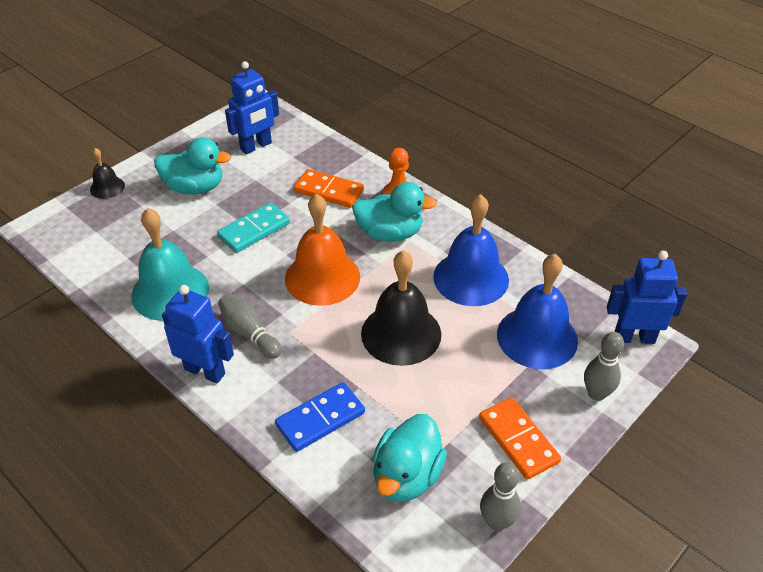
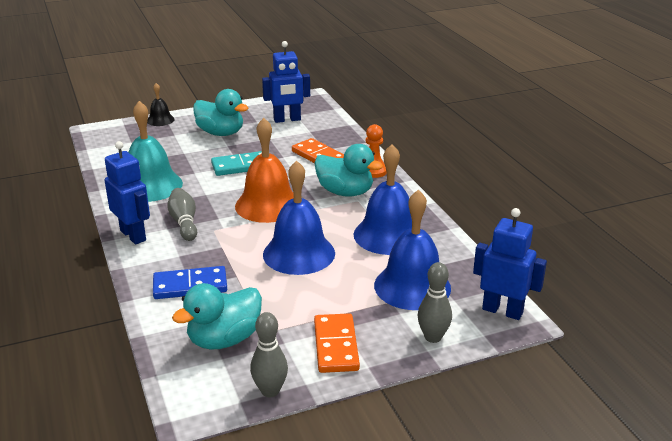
camera: 25 degrees right, 15 degrees down
black bell [361,250,441,366] -> blue bell [263,160,335,275]

